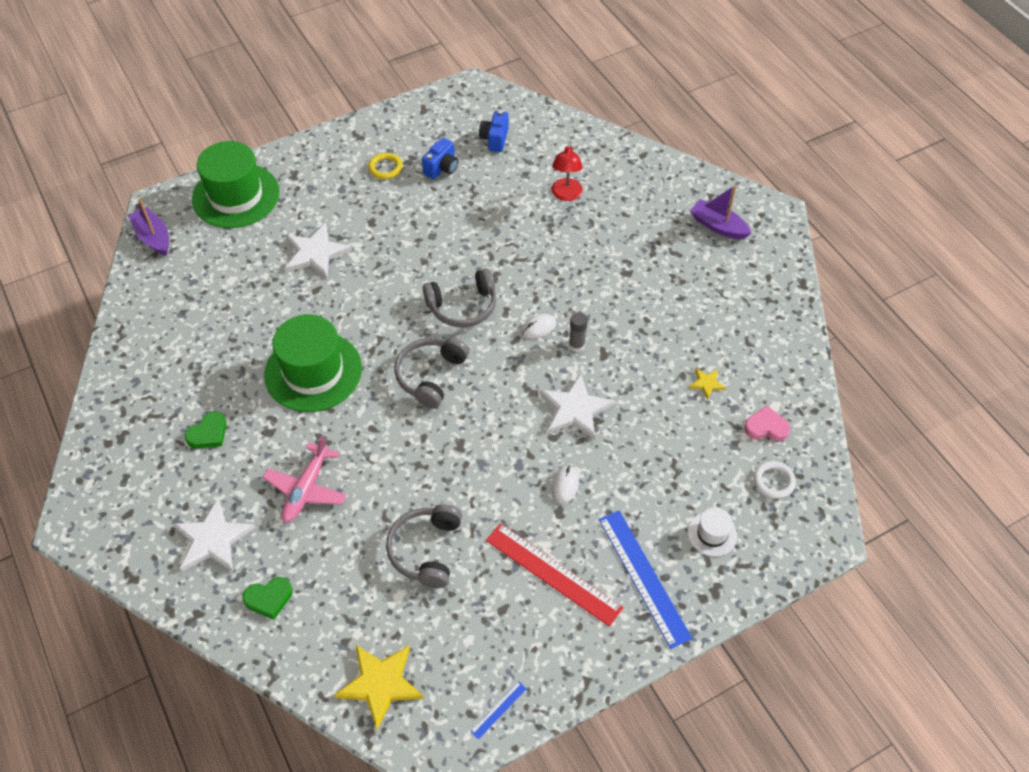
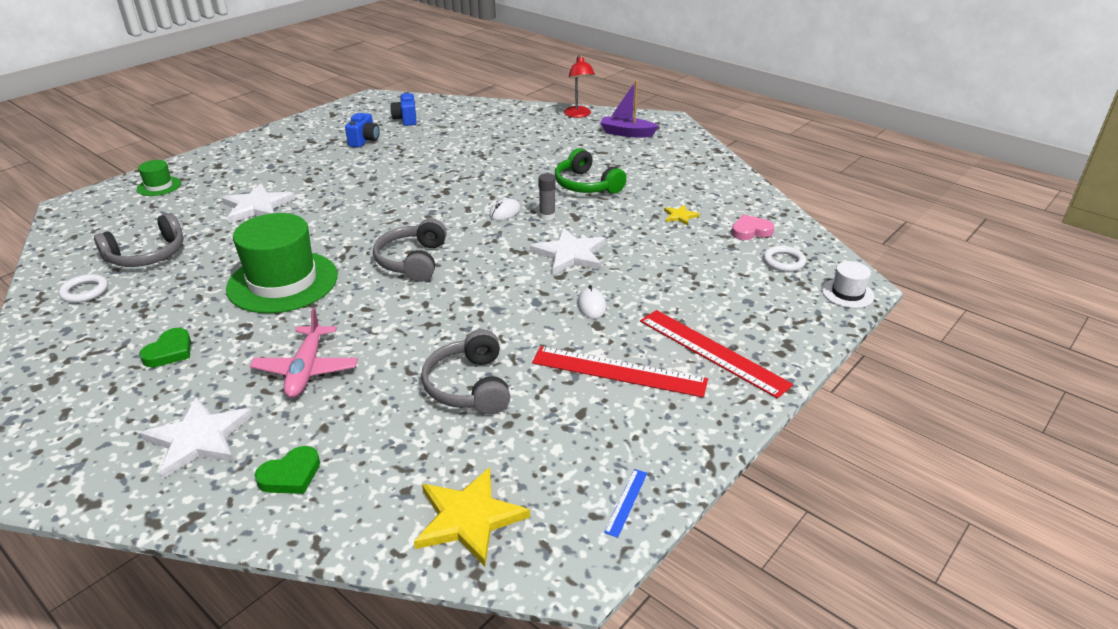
camera: 20 degrees left, 20 degrees down
purple boat [128,198,169,256] -> none
green hat [192,141,280,228] -> green hat [137,160,181,196], size x0.46
yellow ring [368,153,403,179] -> none
grey headphones [423,268,496,328] -> grey headphones moved to [94,213,183,267]
red lamp [552,141,583,201] -> red lamp moved to [564,55,595,118]
blue ruler [599,511,692,649] -> red ruler [640,310,793,399]
white hat [688,507,737,557] -> white hat moved to [822,261,875,308]
none -> white ring [59,274,108,303]
none -> green headphones [555,148,627,194]

